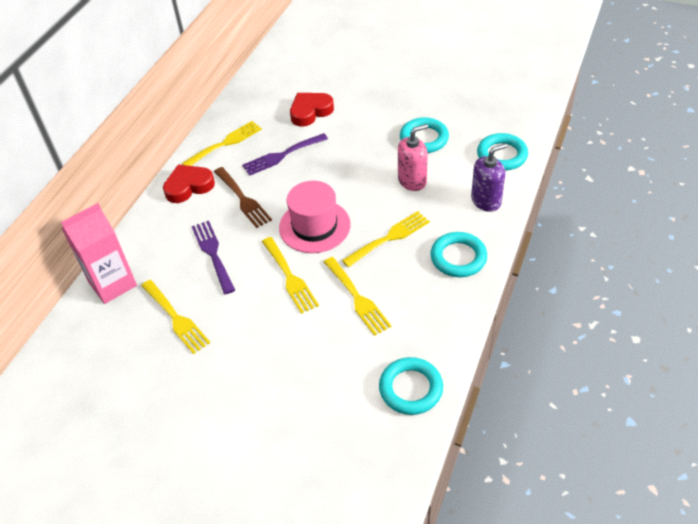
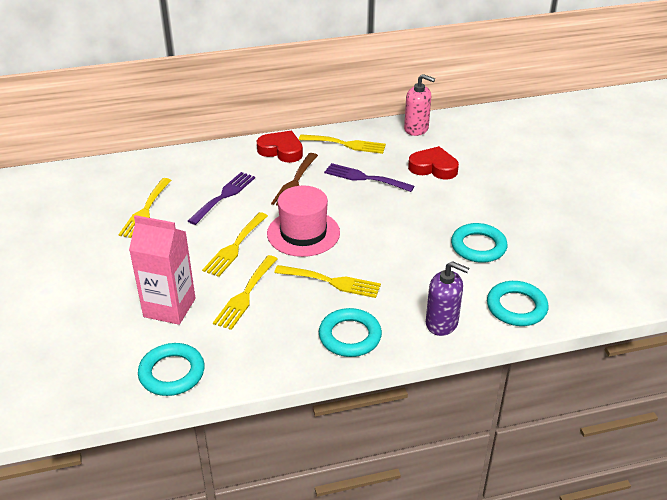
camera: 50 degrees right, 10 degrees down
pink carton [61,203,137,304] -> pink carton moved to [129,215,195,325]
pink soap dispenser [398,124,428,191] -> pink soap dispenser moved to [404,74,435,136]

